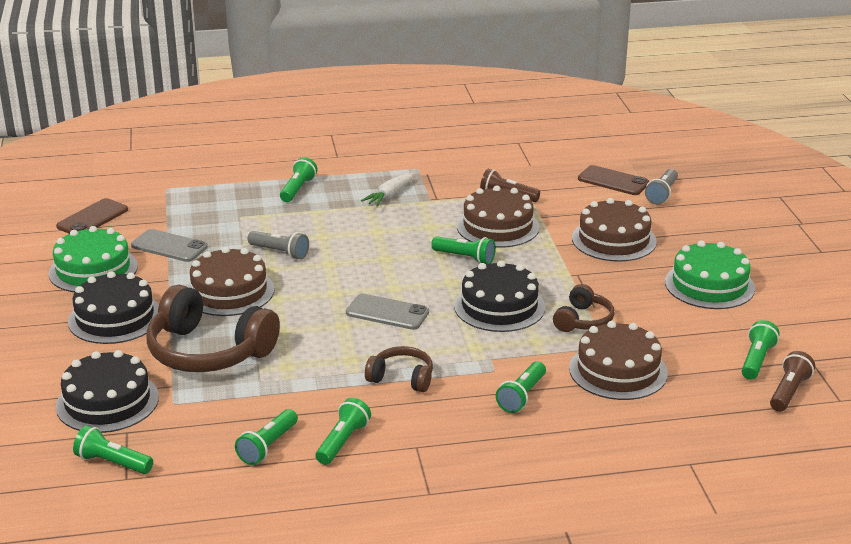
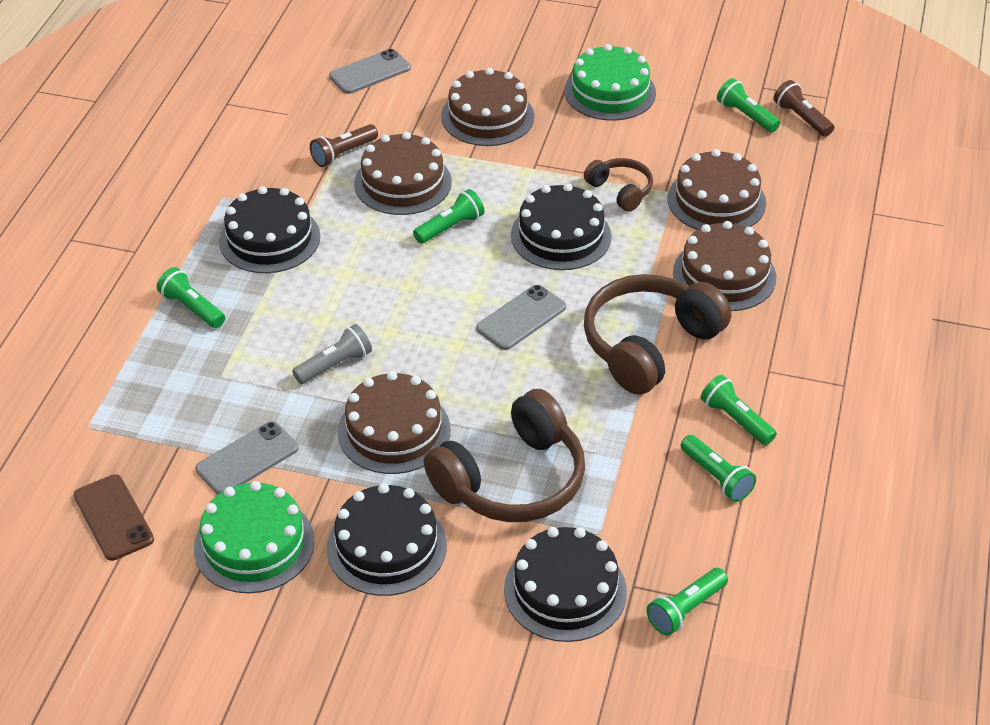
camera: 65 degrees left, 15 degrees up
white carrot [361,173,414,207] -> black cake [219,186,320,273]
brown headphones [365,346,433,392] -> brown headphones [584,274,731,395], size x1.93
green flashlight [496,361,546,413] -> brown cake [673,221,776,311]
brown phone [578,165,649,195] -> grey phone [329,49,411,94]
grey flashlight [645,169,678,205] -> none

